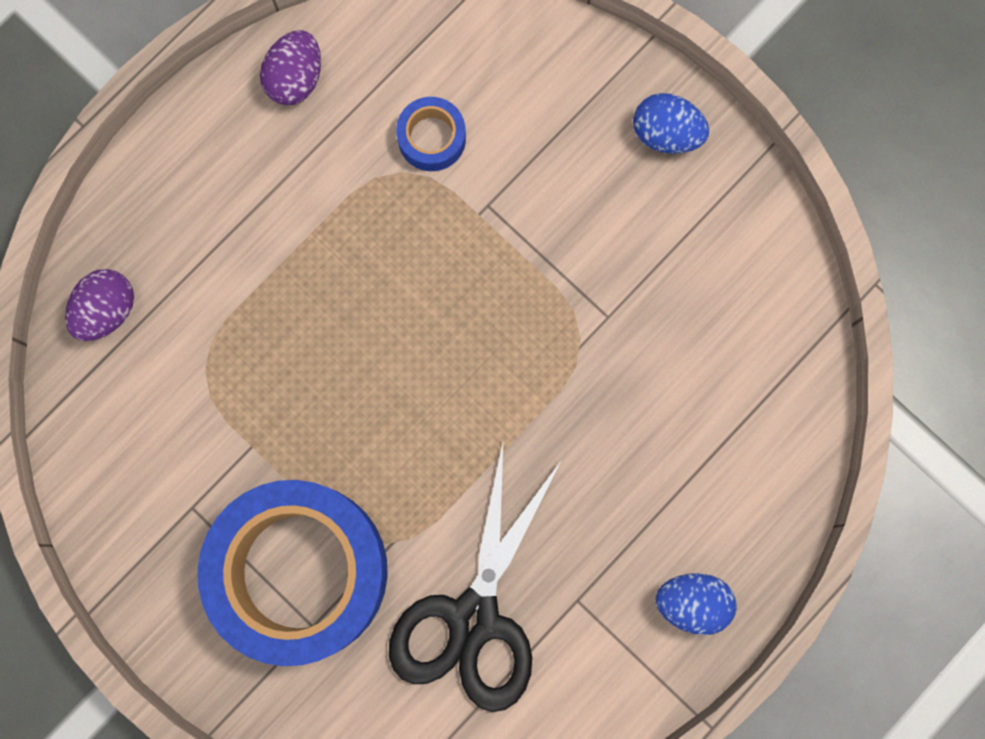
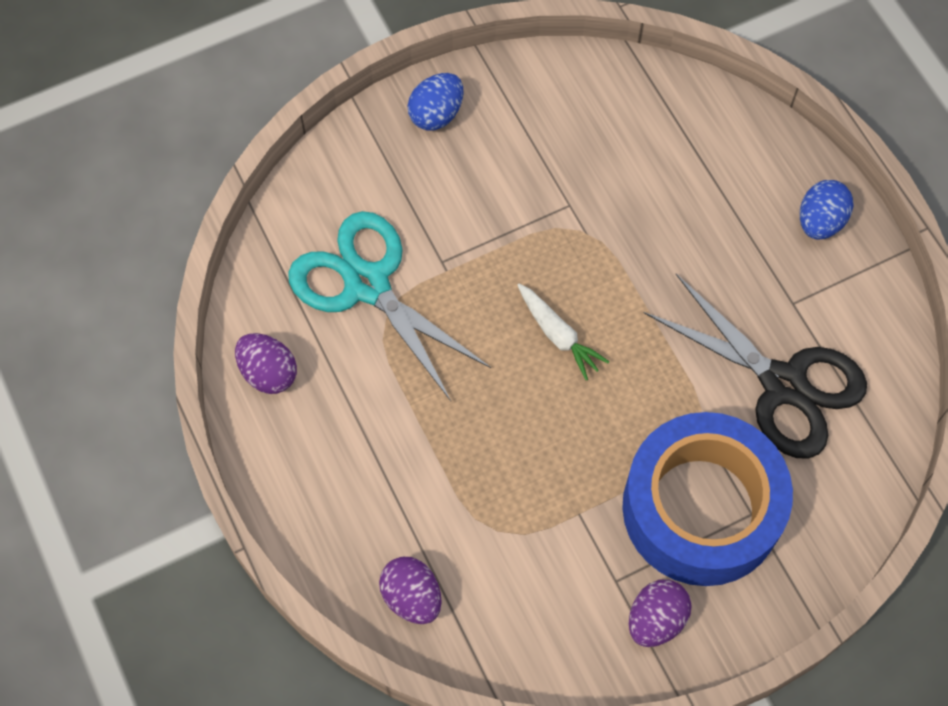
camera: 70 degrees left, 15 degrees down
blue tape [396,97,466,171] -> turquoise scissors [288,211,491,401]
none -> white carrot [518,284,610,380]
none -> purple egg [629,579,691,647]

